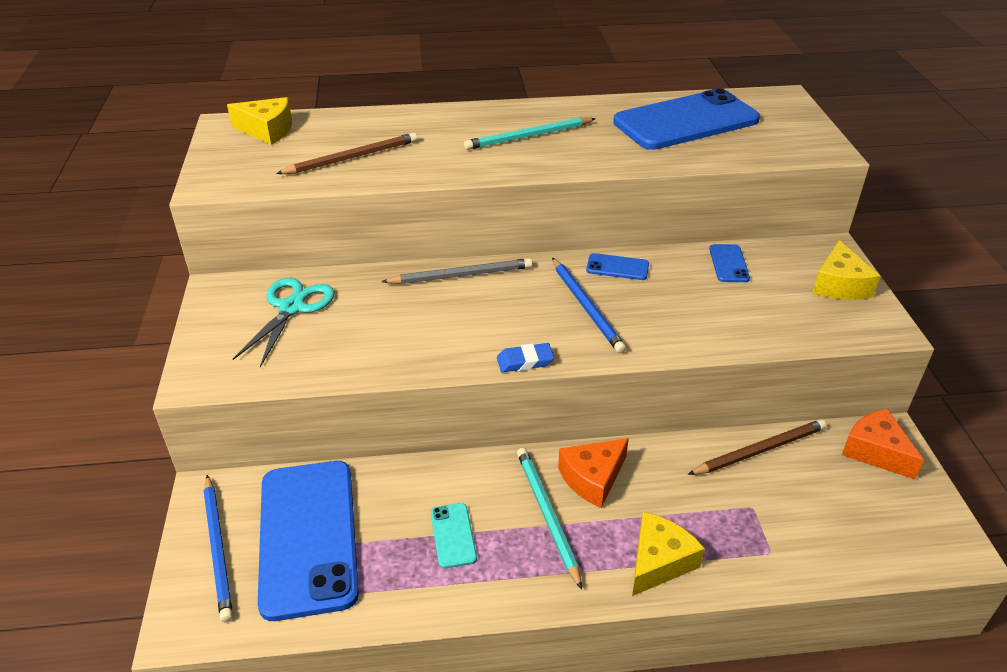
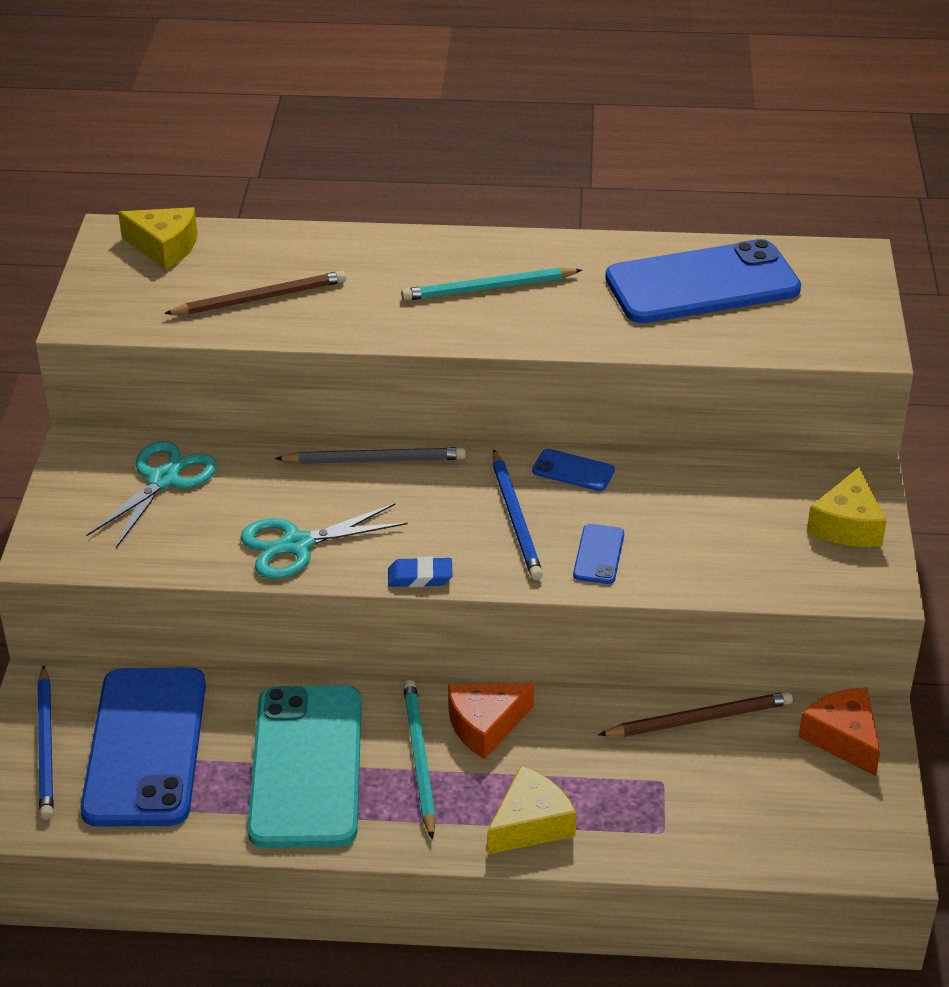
camera: 10 degrees right, 0 degrees up
turquoise phone [431,503,477,568] -> turquoise phone [247,685,362,848], size x2.44
blue phone [709,244,750,282] -> blue phone moved to [573,524,624,584]
none -> turquoise scissors [241,503,408,579]

